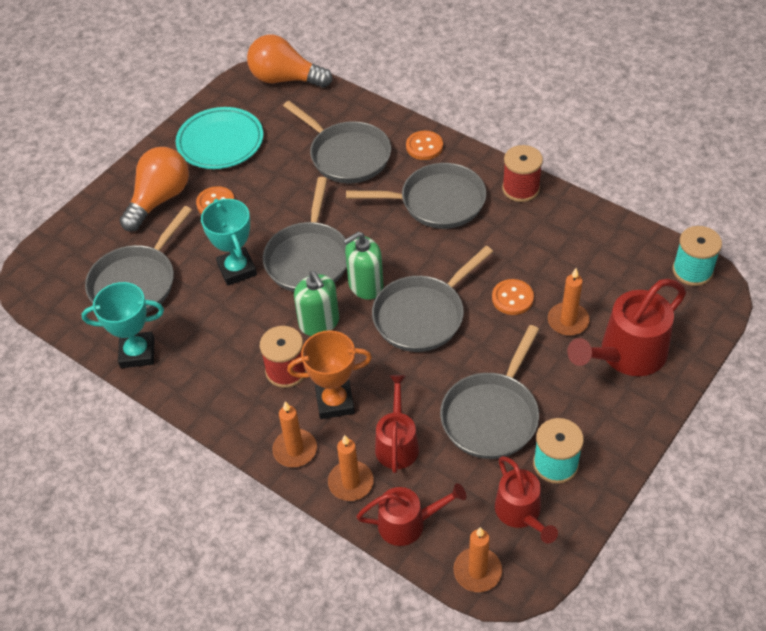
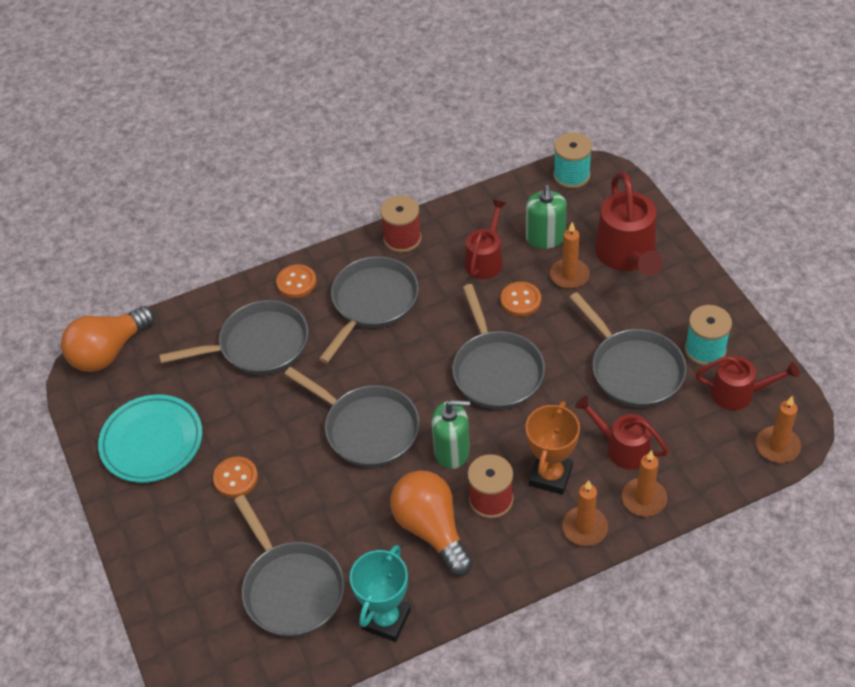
camera: 60 degrees left, 0 degrees up
orange light bulb [120,147,189,232] -> orange light bulb moved to [390,470,473,576]
turquoise trophy [201,199,257,286] -> none
green soap dispenser [343,232,384,300] -> green soap dispenser moved to [526,185,567,249]
red watering can [356,483,466,546] -> red watering can moved to [465,199,506,279]

